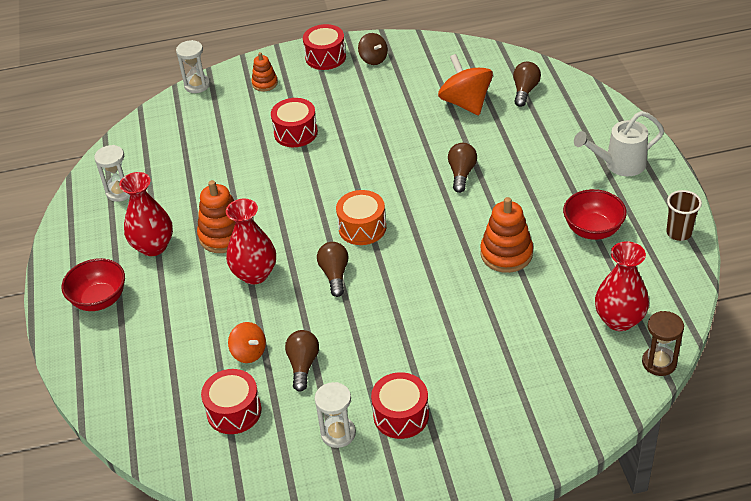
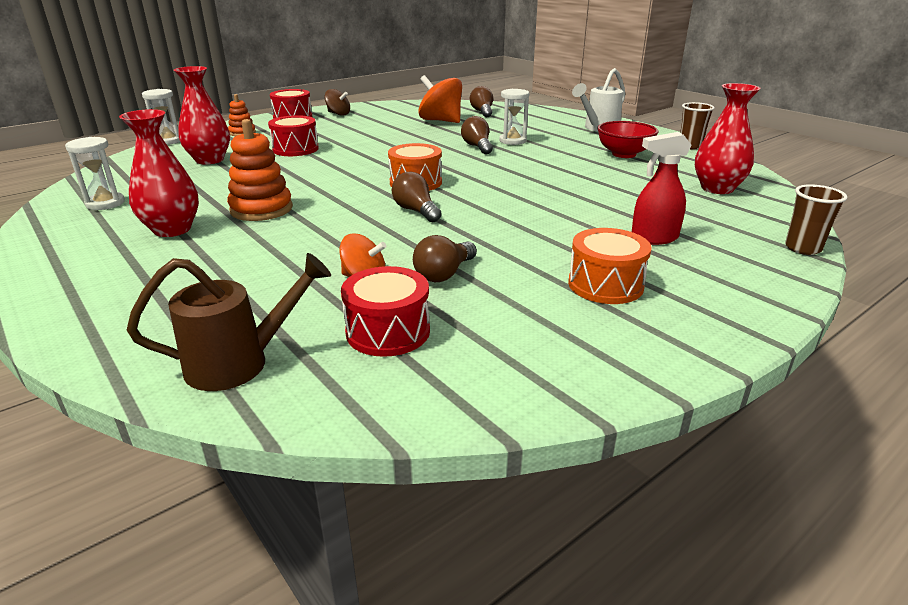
camera: 30 degrees left, 15 degrees down
red bowl [62,258,125,311] -> none
red vase [226,199,276,285] -> red vase moved to [174,66,230,164]
brown light bulb [285,330,319,391] -> brown light bulb turned 120 degrees counterclockwise [413,235,477,282]
white hourglass [315,382,356,448] -> white hourglass moved to [499,89,530,145]
red drum [371,372,429,439] -> orange drum [568,228,652,304]
orange stacking toy [480,197,533,273] -> none
brown hourglass [642,311,684,376] -> none
none -> brown watering can [127,253,331,391]
none -> red spray bottle [632,132,691,245]
none -> brown cup [785,184,848,255]

